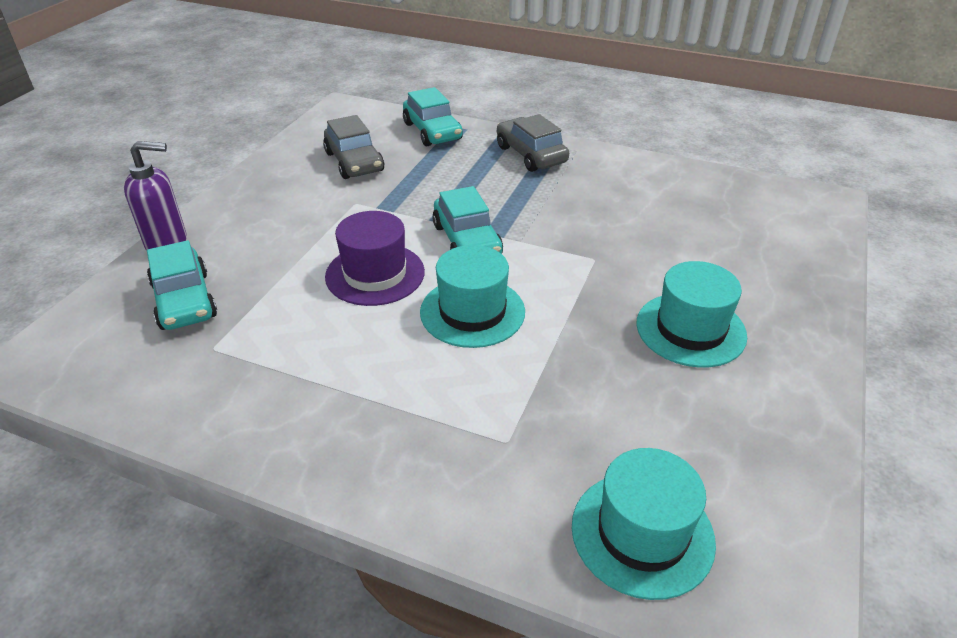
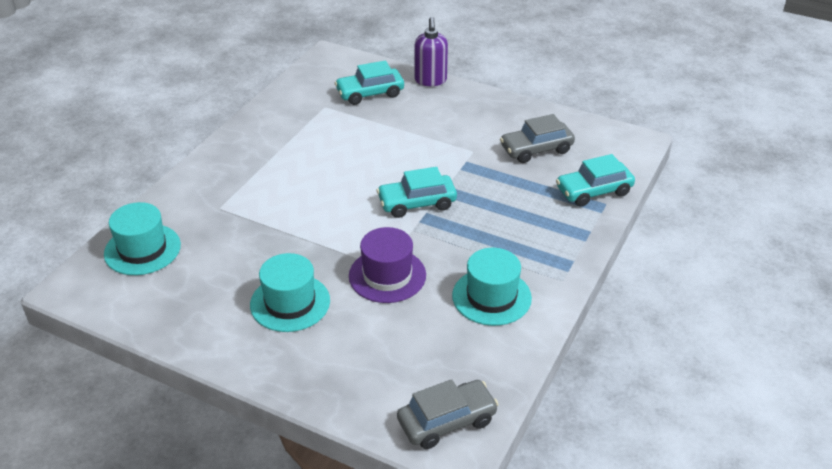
camera: 95 degrees right, 0 degrees up
purple hat [325,211,425,306] -> purple hat moved to [349,227,426,303]
turquoise hat [420,245,525,348] -> turquoise hat moved to [452,248,532,326]
grey car [497,114,569,172] -> grey car moved to [397,379,499,449]

